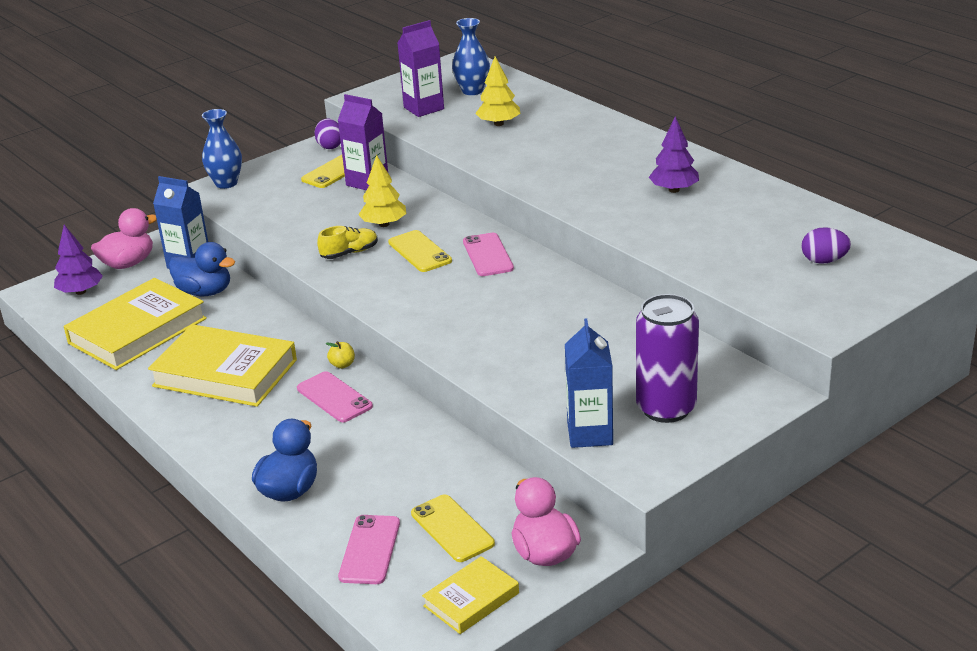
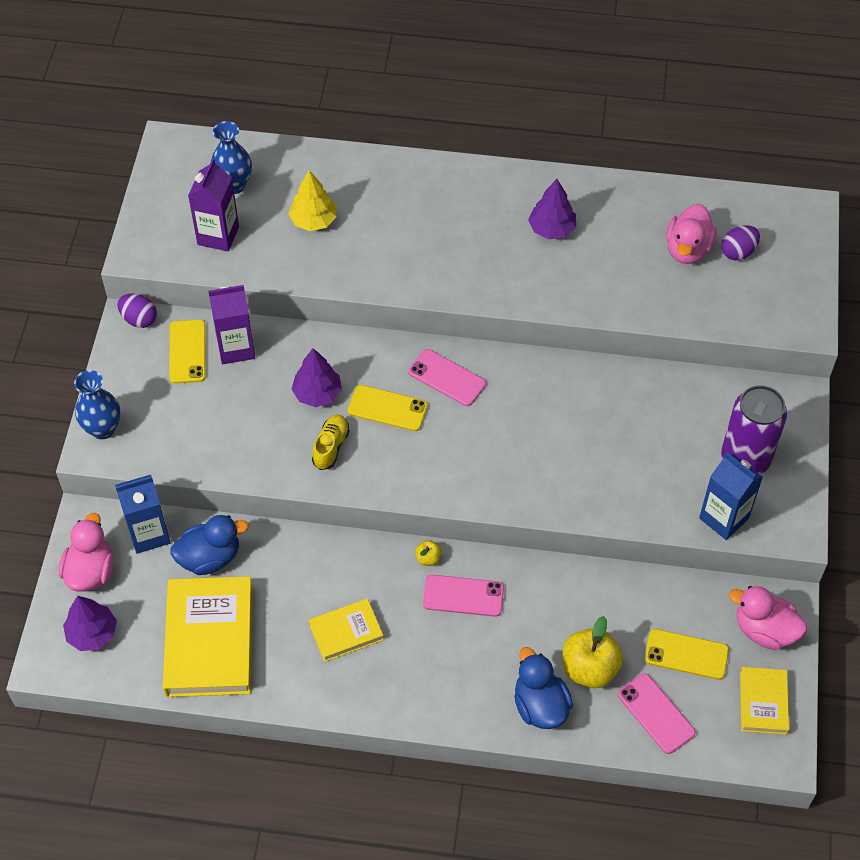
camera: 45 degrees left, 25 degrees up
yellow book [148,324,297,407] -> yellow book [309,599,384,662], size x0.53
yellow tree [358,155,407,227] -> purple tree [291,348,342,407]
none -> yellow apple [563,616,623,688]
none -> pink duck [666,204,717,264]

